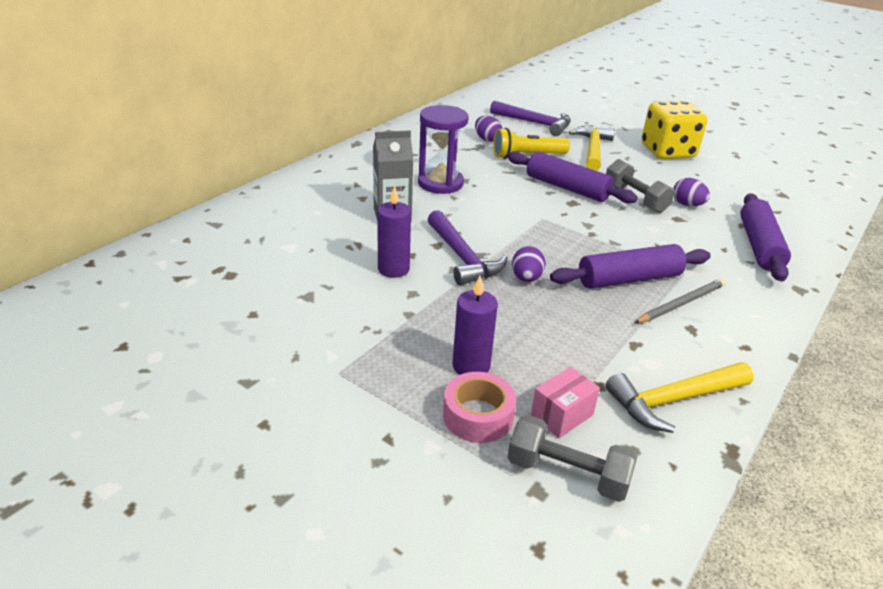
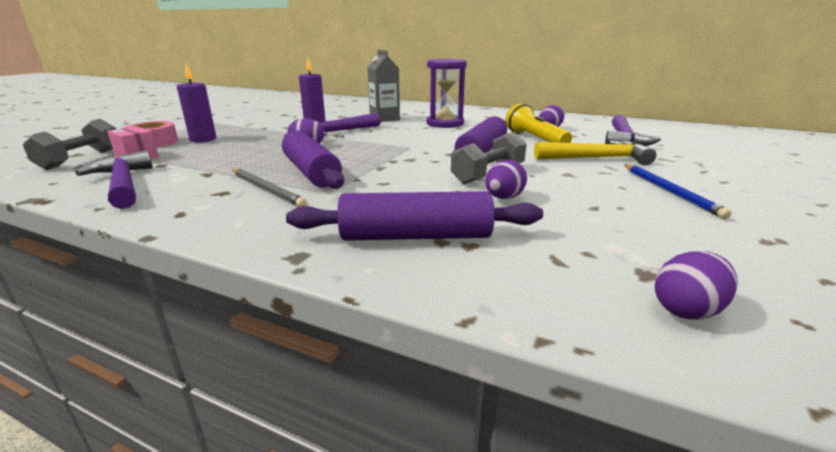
camera: 80 degrees right, 10 degrees down
yellow hammer [606,362,754,433] -> purple hammer [75,150,153,209]
yellow dice [641,101,707,159] -> blue pencil [624,164,732,219]
none -> purple egg [655,251,738,320]

